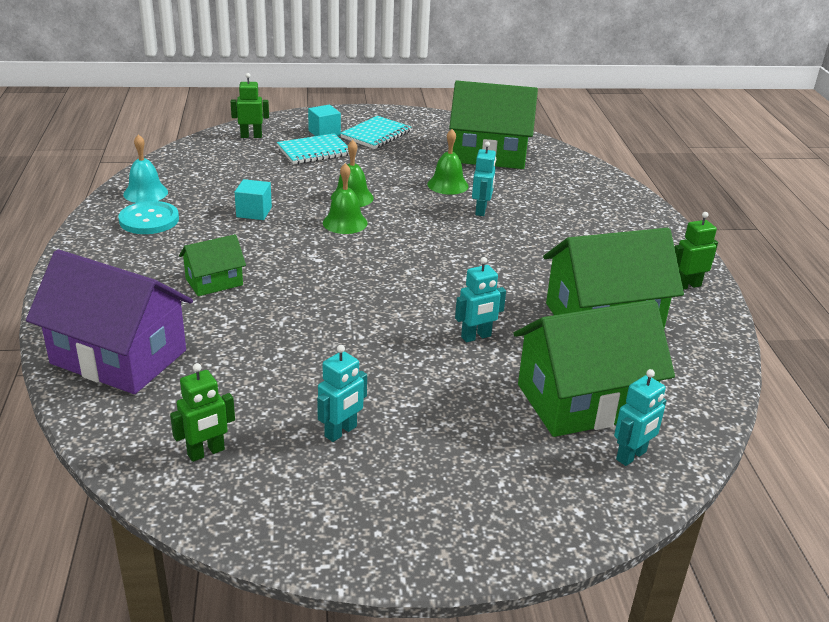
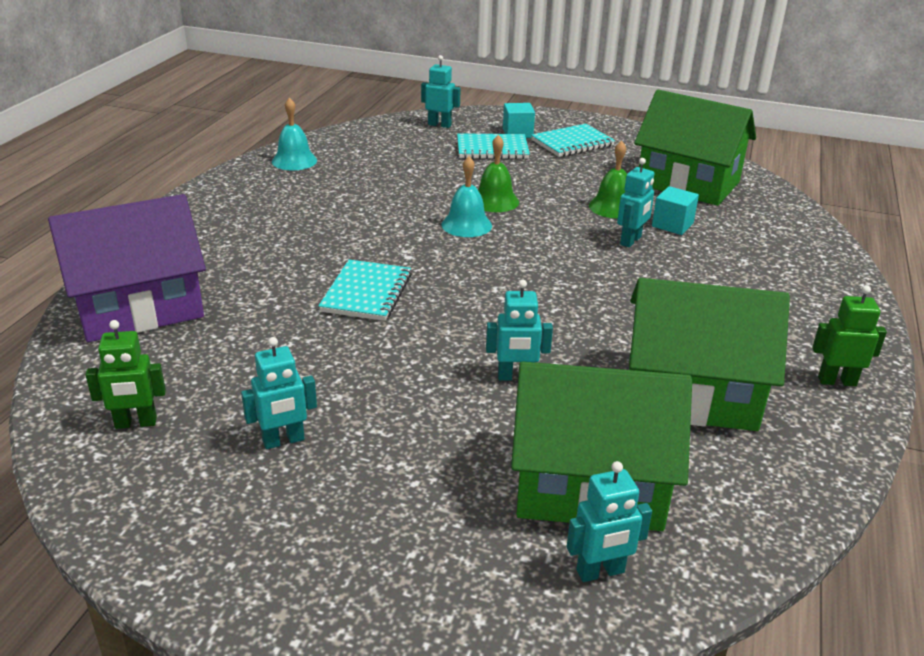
camera: 25 degrees right, 0 degrees up
purple house [26,249,193,394] -> purple house turned 75 degrees counterclockwise [48,194,206,342]
turquoise button [118,201,179,234] -> none
green house [179,234,246,296] -> none
green robot [231,73,269,138] -> turquoise robot [421,55,461,128]
turquoise cube [235,179,272,220] -> turquoise cube moved to [652,186,699,235]
green bell [323,163,368,234] -> turquoise bell [441,157,492,237]
none -> turquoise notebook [318,260,412,321]

